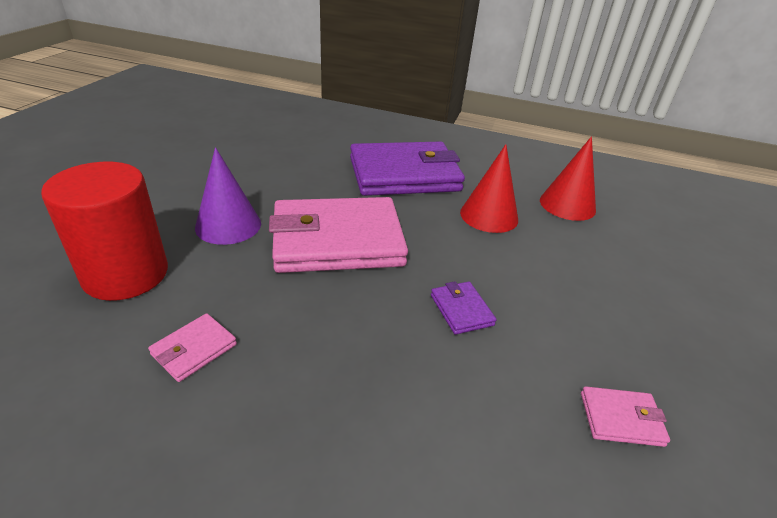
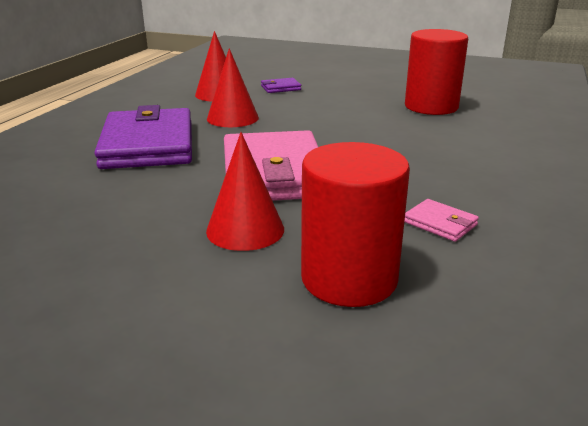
camera: 85 degrees left, 10 degrees down
purple cone [195,147,261,245] -> red cone [206,132,284,251]
purple wallet [431,281,497,335] -> purple wallet moved to [261,78,301,93]
pink wallet [581,386,670,447] -> red cylinder [405,29,468,115]

